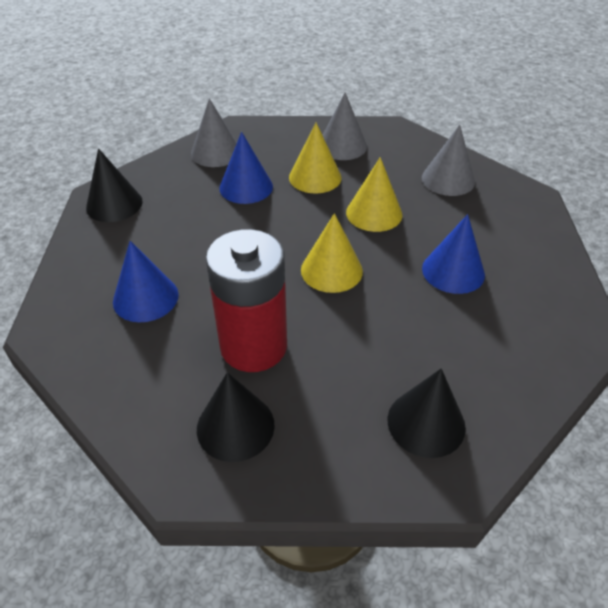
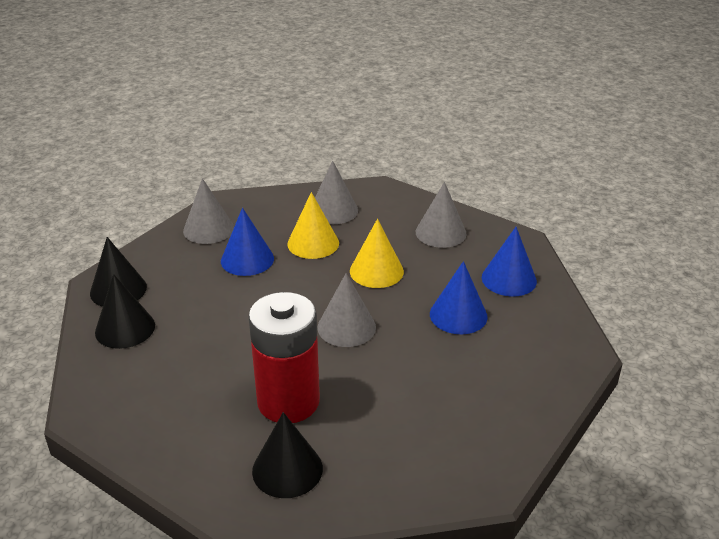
camera: 10 degrees left, 10 degrees down
blue cone [113,241,179,322] -> blue cone moved to [482,227,537,297]
yellow cone [301,213,363,293] -> grey cone [317,273,376,347]
black cone [387,368,466,458] -> black cone moved to [95,274,155,349]

